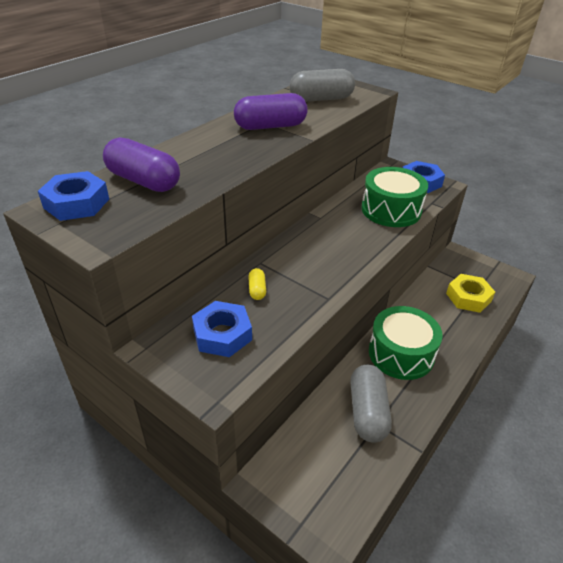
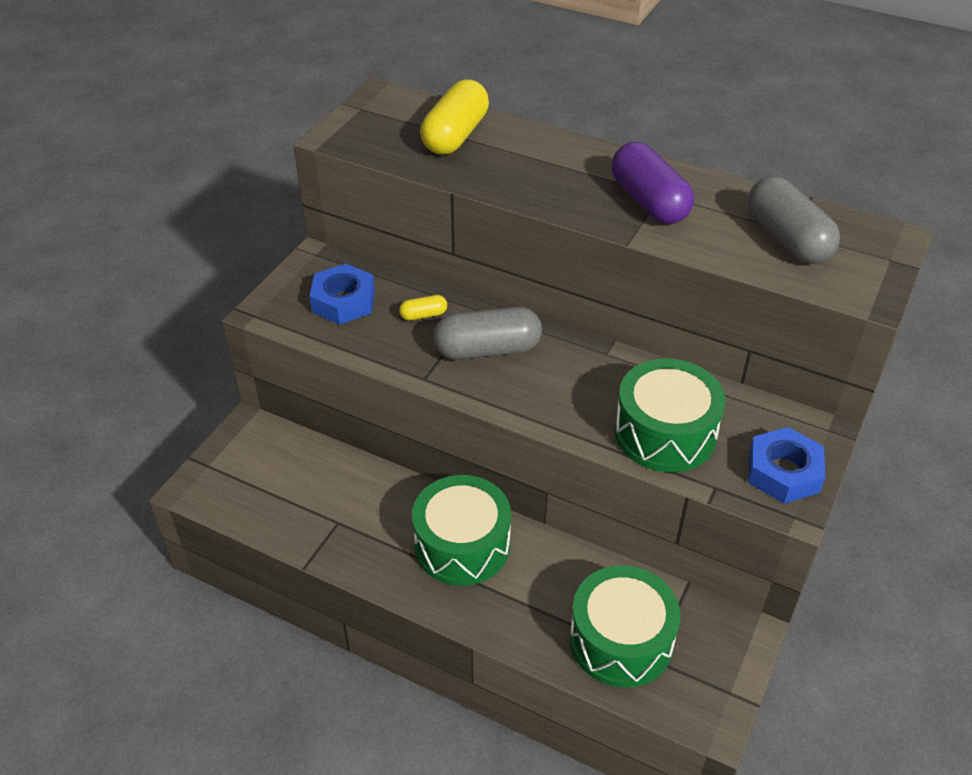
camera: 80 degrees right, 5 degrees up
blue nut [38,171,109,221] -> none
purple capsule [103,137,180,192] -> yellow capsule [420,80,489,155]
grey capsule [350,364,392,442] -> grey capsule moved to [433,307,542,360]
yellow nut [446,274,495,313] -> green drum [570,565,681,687]

